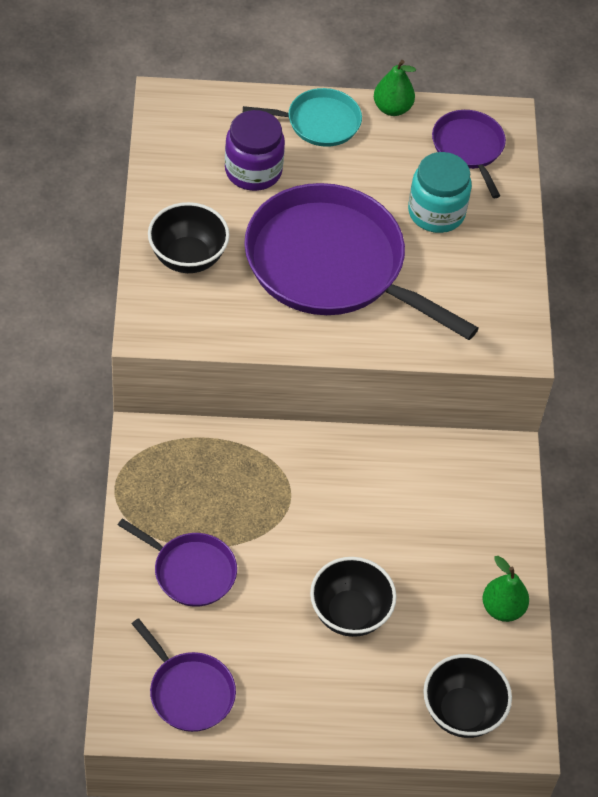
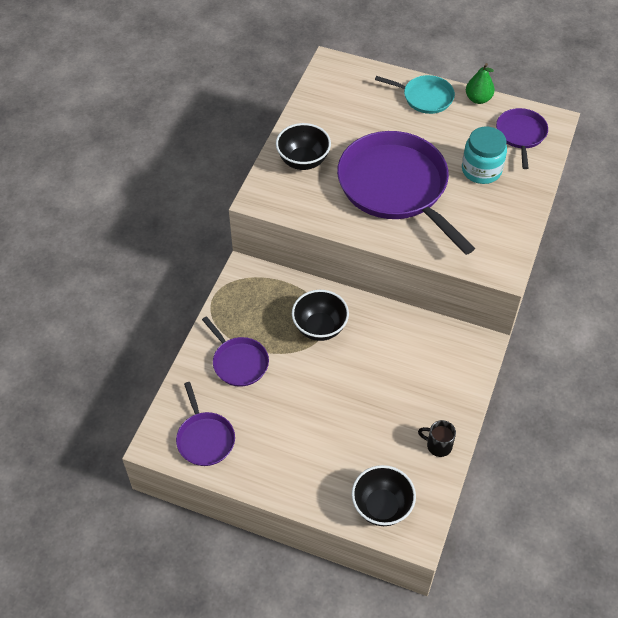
camera: 25 degrees right, 0 degrees up
purple jar [225,110,285,191] -> none
black bowl [310,557,397,637] -> black bowl moved to [292,290,349,341]
green pear [482,556,529,622] -> black mug [418,420,456,457]

